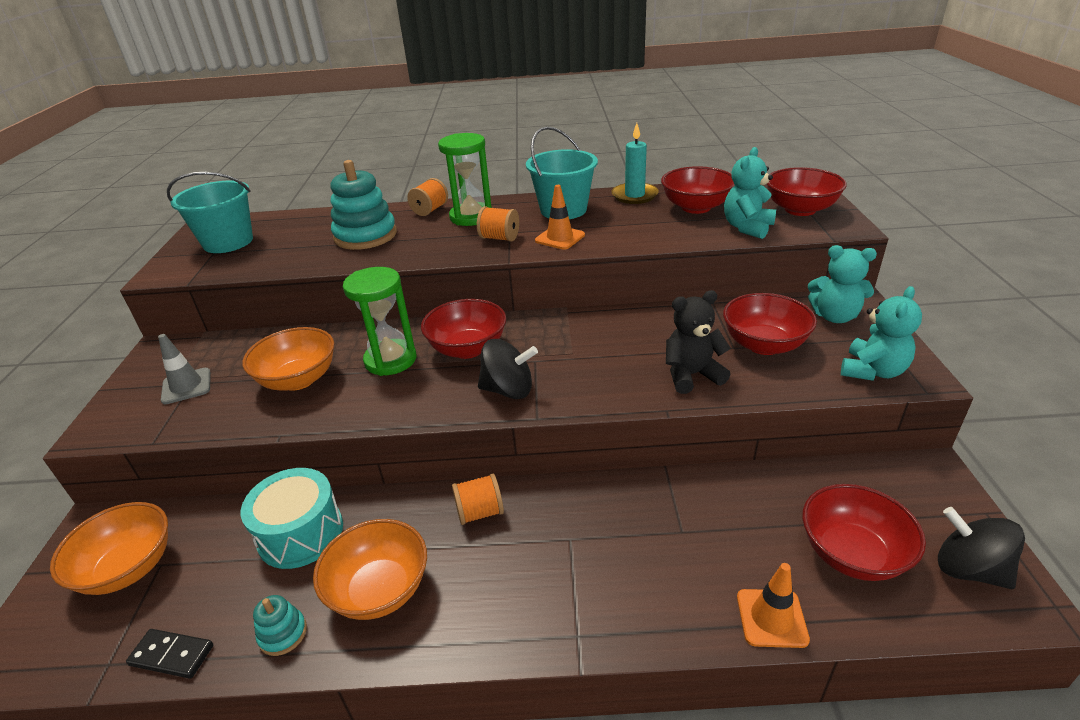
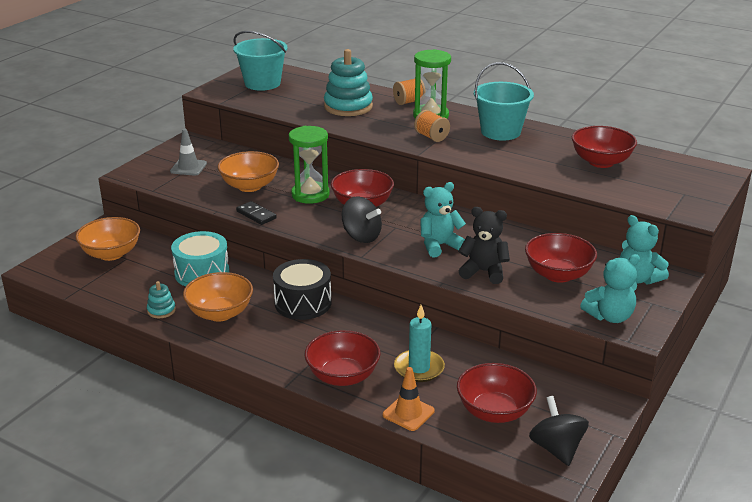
camera: 30 degrees right, 5 degrees down
black domino [126,629,213,679] -> black domino moved to [236,201,277,225]
orange spool [452,474,504,525] -> black drum [273,259,331,320]
orange traffic cone [535,185,585,250] -> none
turquoise candle [611,123,659,204] -> turquoise candle moved to [394,305,445,382]
turquoise teddy bear [724,147,776,239] -> turquoise teddy bear moved to [420,182,466,258]
red bowl [767,167,847,216] -> red bowl moved to [305,330,381,386]

